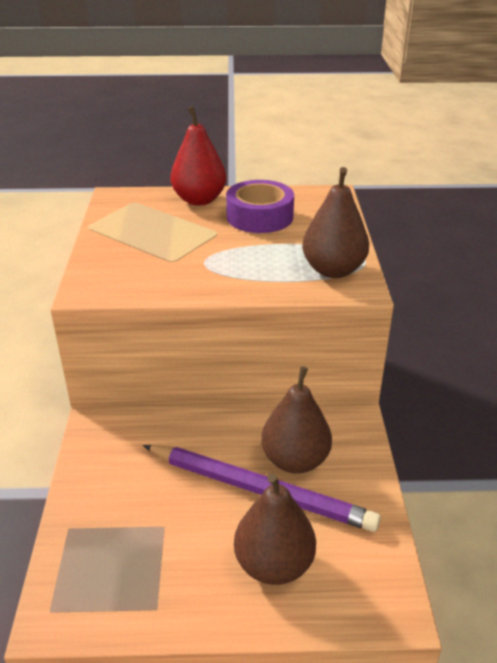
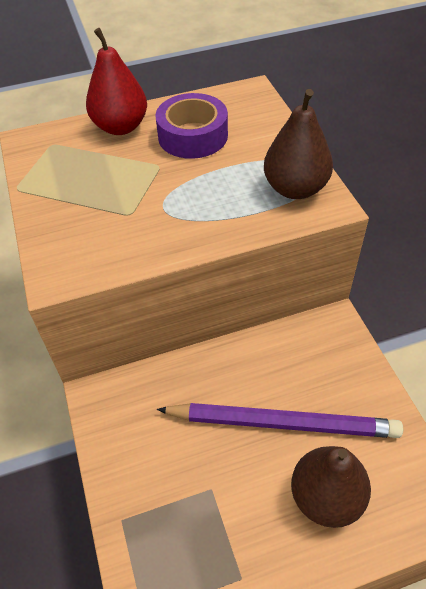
camera: 15 degrees left, 15 degrees up
brown pear [261,366,332,474] -> none

